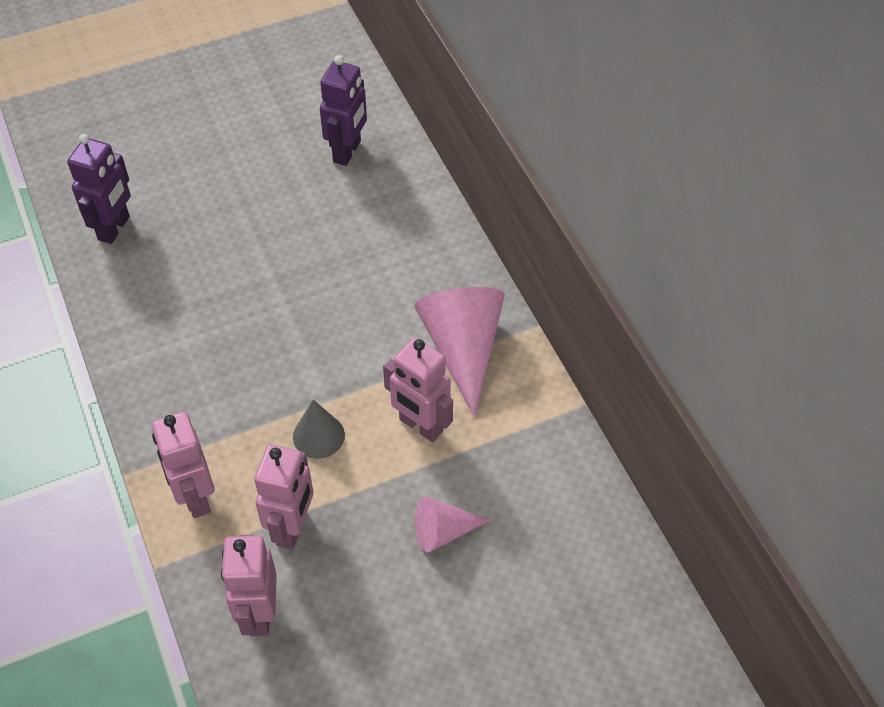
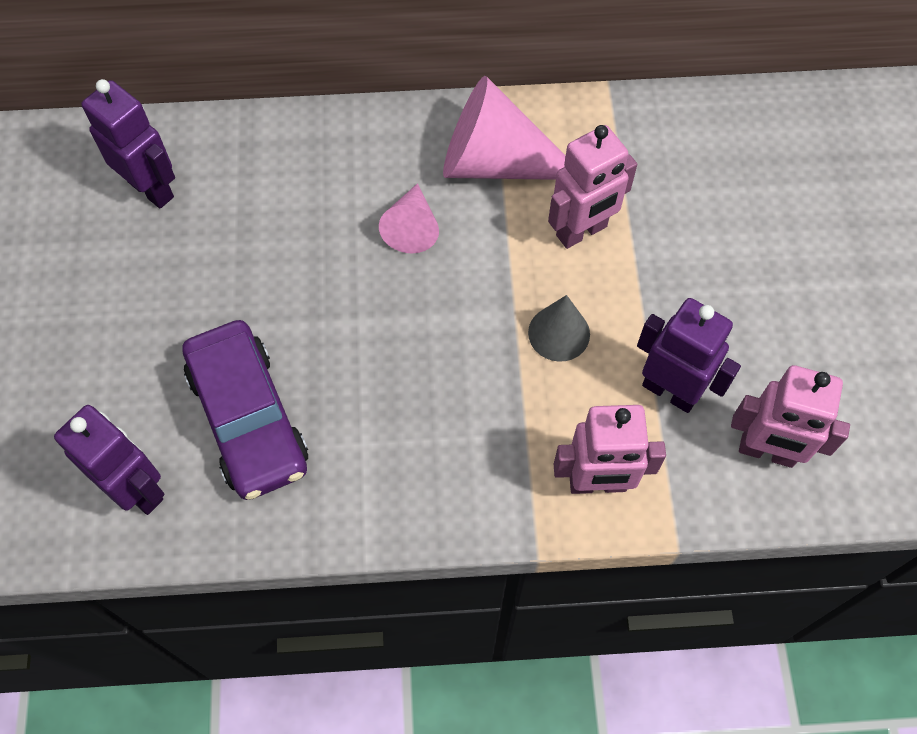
camera: 70 degrees left, 10 degrees up
pink robot [254,444,314,550] -> purple robot [637,298,741,413]
pink cone [415,496,491,553] -> pink cone moved to [379,183,439,253]
none -> purple car [182,320,308,500]

